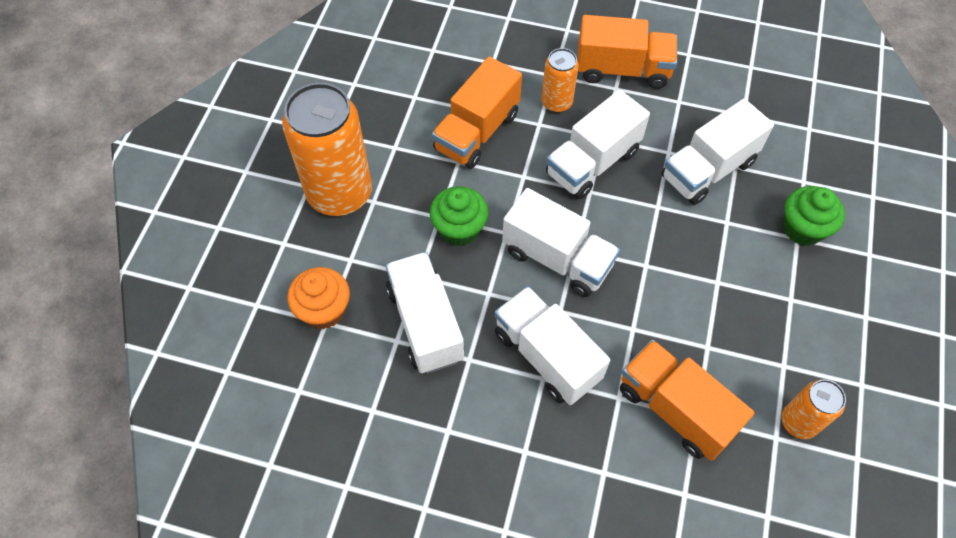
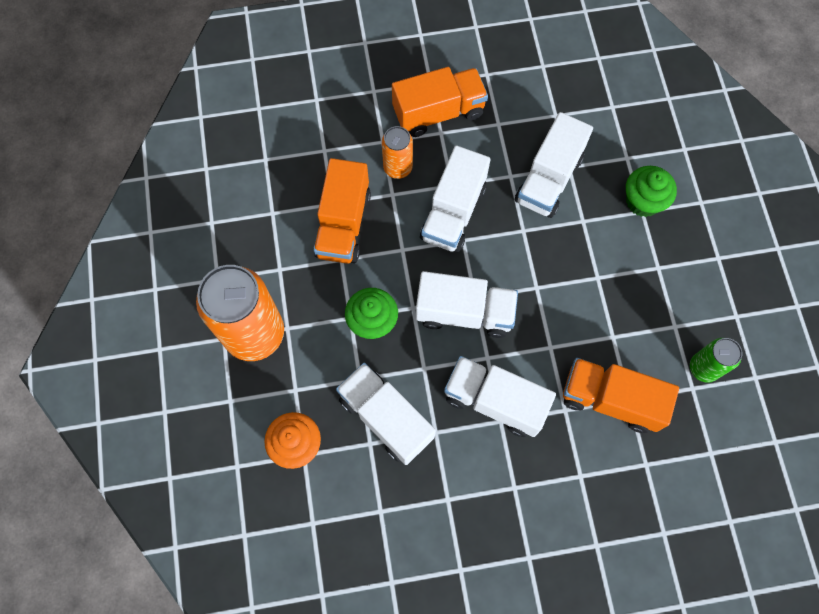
camera: 25 degrees left, 10 degrees up
orange can [781,379,846,439] -> green can [690,338,742,383]

